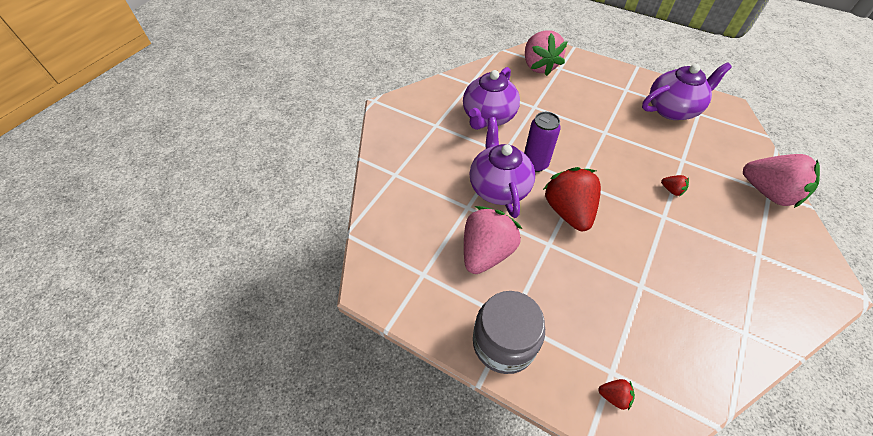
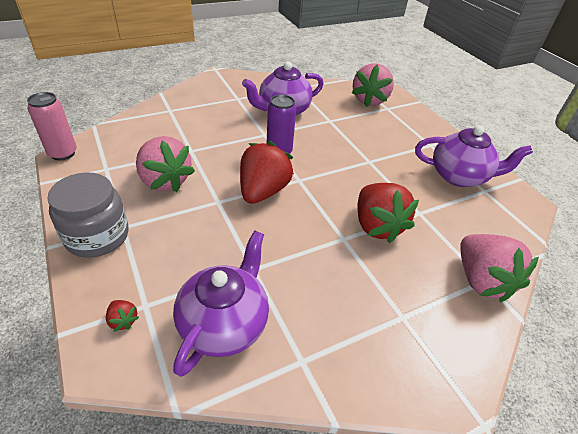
camera: 30 degrees right, 10 degrees down
pink strawberry [464,206,522,274] -> pink strawberry turned 75 degrees clockwise [136,136,195,192]
purple teapot [470,117,535,218] -> purple teapot moved to [173,230,269,377]
red strawberry [661,175,689,196] -> red strawberry [358,183,419,243], size x2.45
none -> pink can [27,92,77,160]

